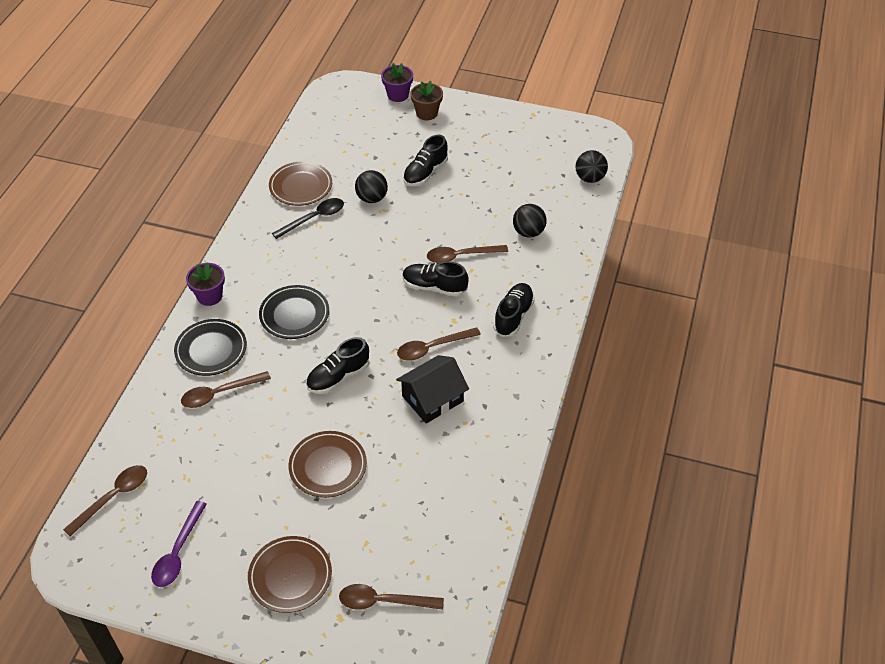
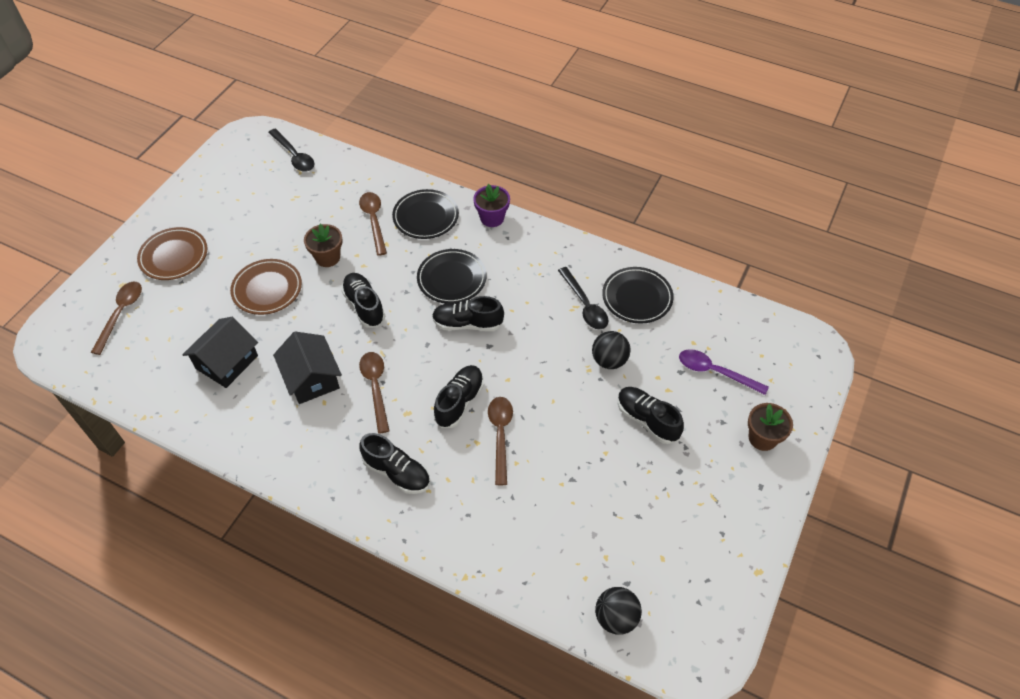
camera: 100 degrees right, 5 degrees up
brown spoon [63,465,147,537] -> black spoon [268,129,315,172]
purple spoon [151,501,207,587] -> purple spoon moved to [679,349,769,395]
brown plate [269,161,332,206] -> black plate [602,267,674,324]
purple flower pot [381,63,413,102] -> none
black ball [513,204,547,238] -> none
none -> black house [182,317,258,388]
none -> brown flower pot [304,224,343,267]
none -> black shoe [432,296,504,331]

